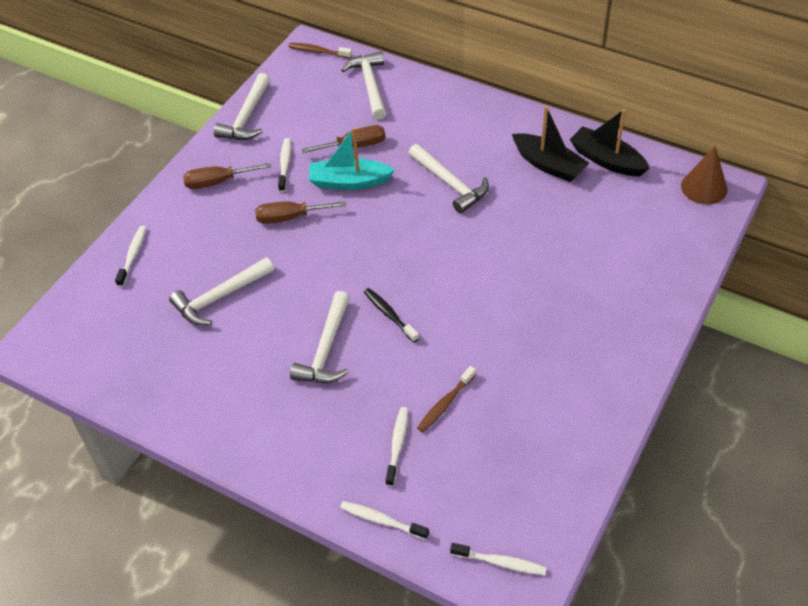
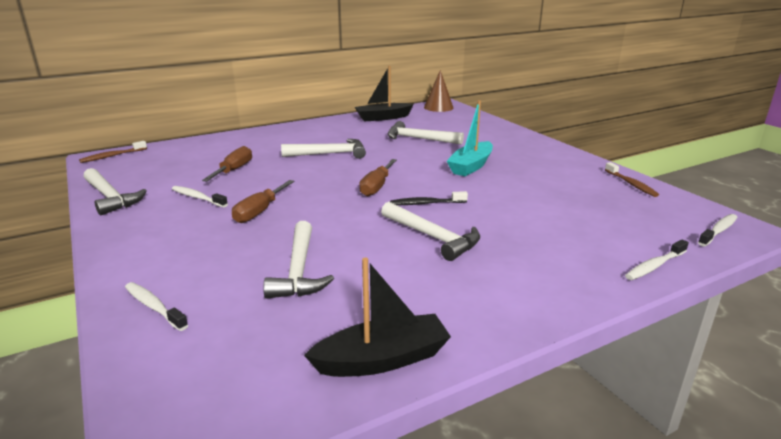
camera: 60 degrees left, 25 degrees down
brown screwdriver [183,163,271,189] -> brown screwdriver moved to [359,159,397,197]
turquoise boat [309,127,395,190] -> turquoise boat moved to [447,100,493,176]
white hammer [341,52,387,120] -> white hammer moved to [388,121,464,145]
white toothbrush [386,407,408,486] -> none
brown toothbrush [417,366,476,432] -> brown toothbrush moved to [605,162,659,197]
black boat [512,106,589,182] -> black boat moved to [304,258,451,377]

